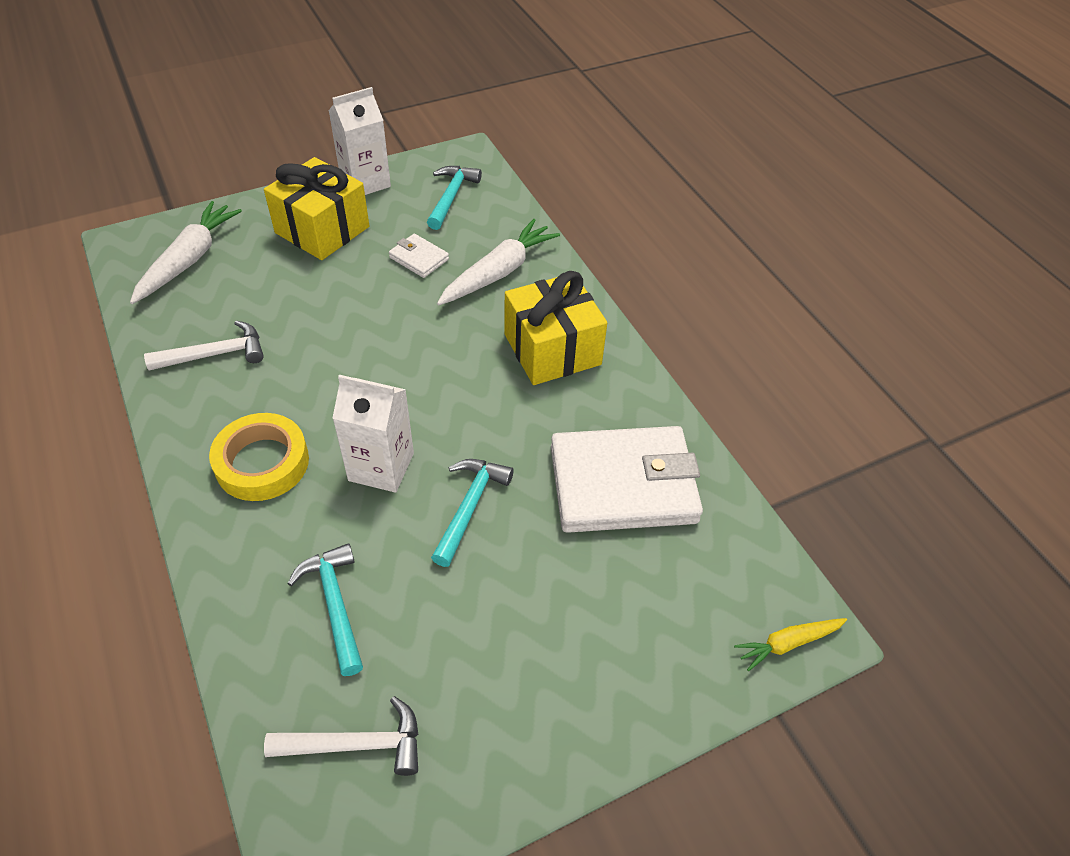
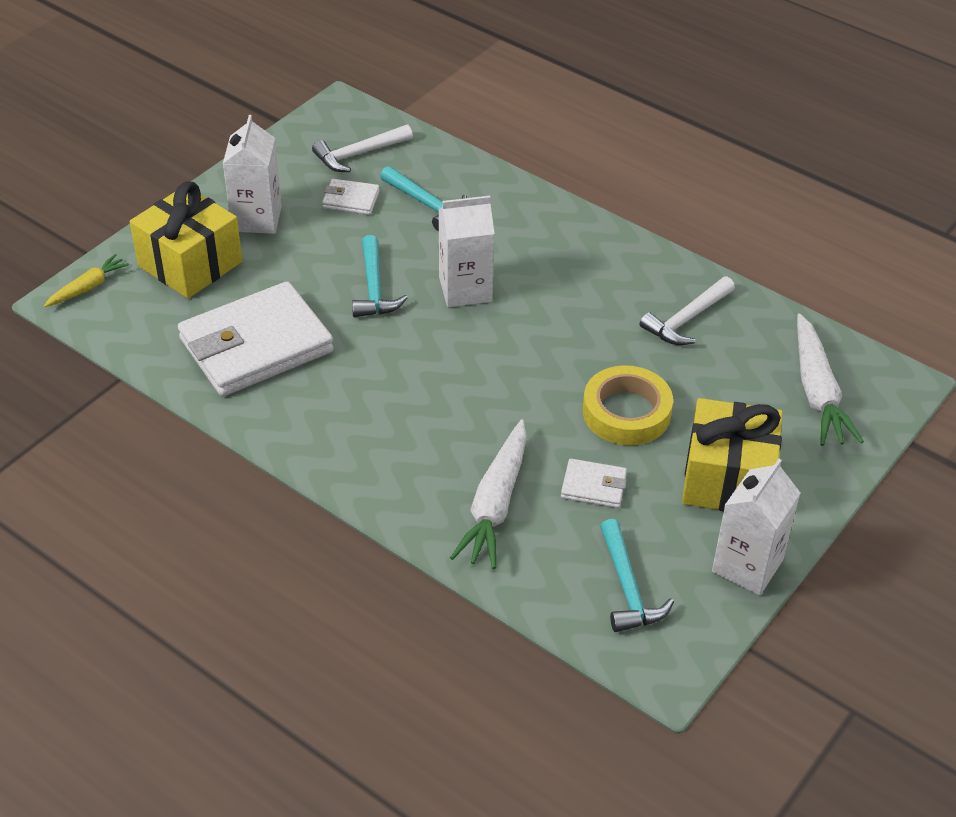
camera: 155 degrees right, 5 degrees down
yellow tape [209,413,309,501] -> yellow tape moved to [583,365,673,446]
yellow gift [504,271,607,385] -> yellow gift moved to [130,182,243,298]
none -> white carton [223,115,282,234]
none -> white wallet [322,179,380,215]

